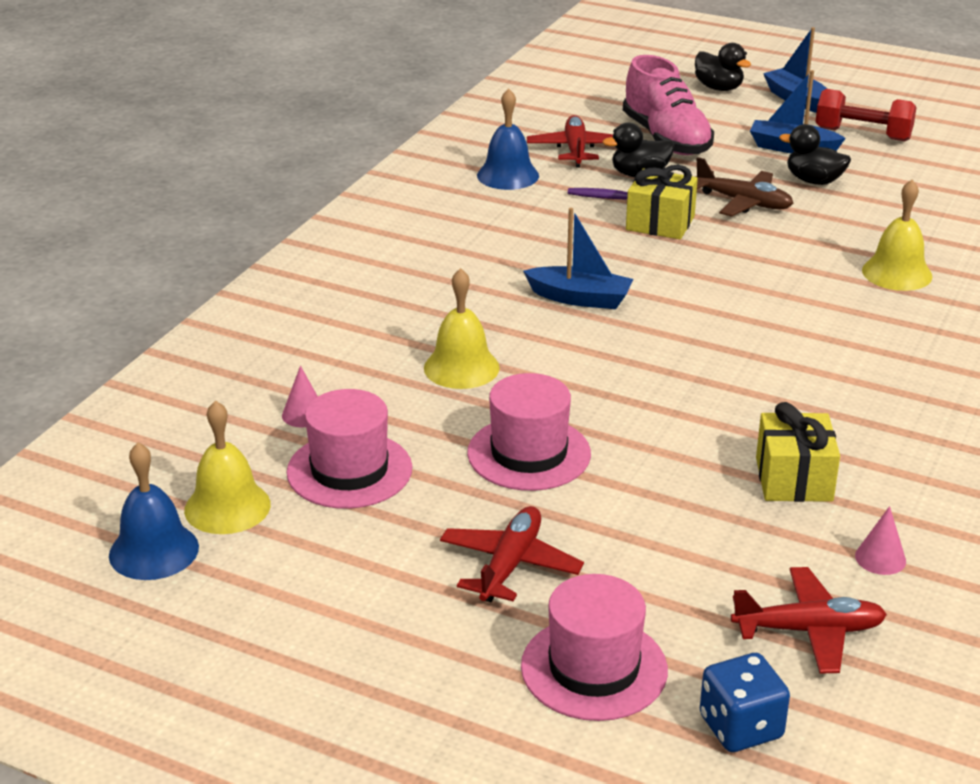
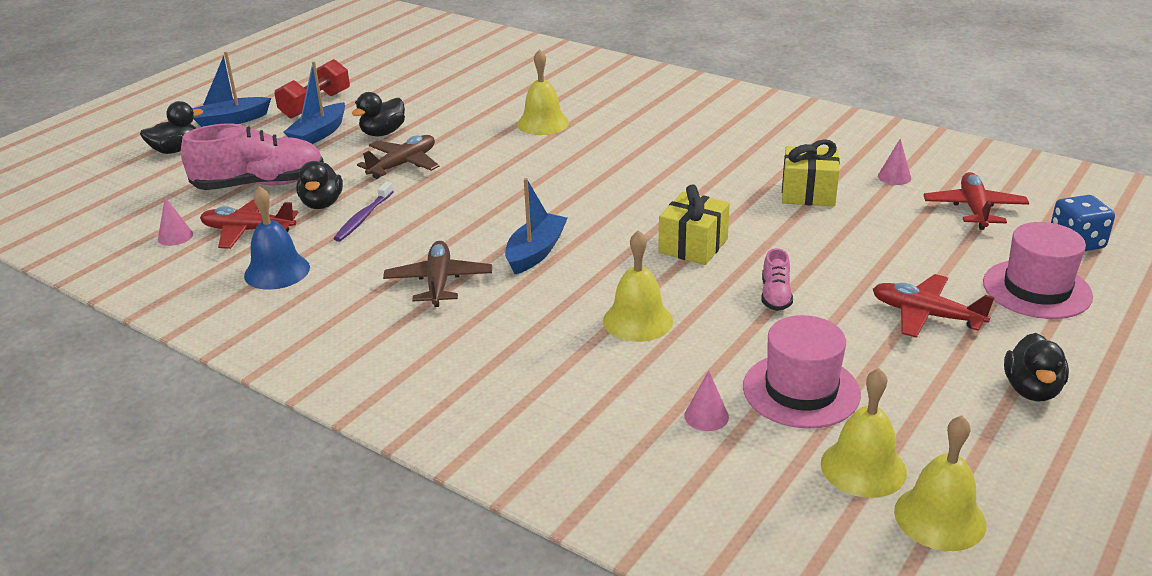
camera: 80 degrees left, 0 degrees up
blue bell [109,442,199,580] -> yellow bell [894,415,986,551]
pink hat [467,373,591,491] -> pink shoe [761,248,793,311]
yellow gift [626,165,698,239] -> yellow gift moved to [658,184,730,265]
none -> pink cone [158,197,193,246]
none -> brown plane [383,241,492,307]
none -> black duck [1004,333,1069,401]

